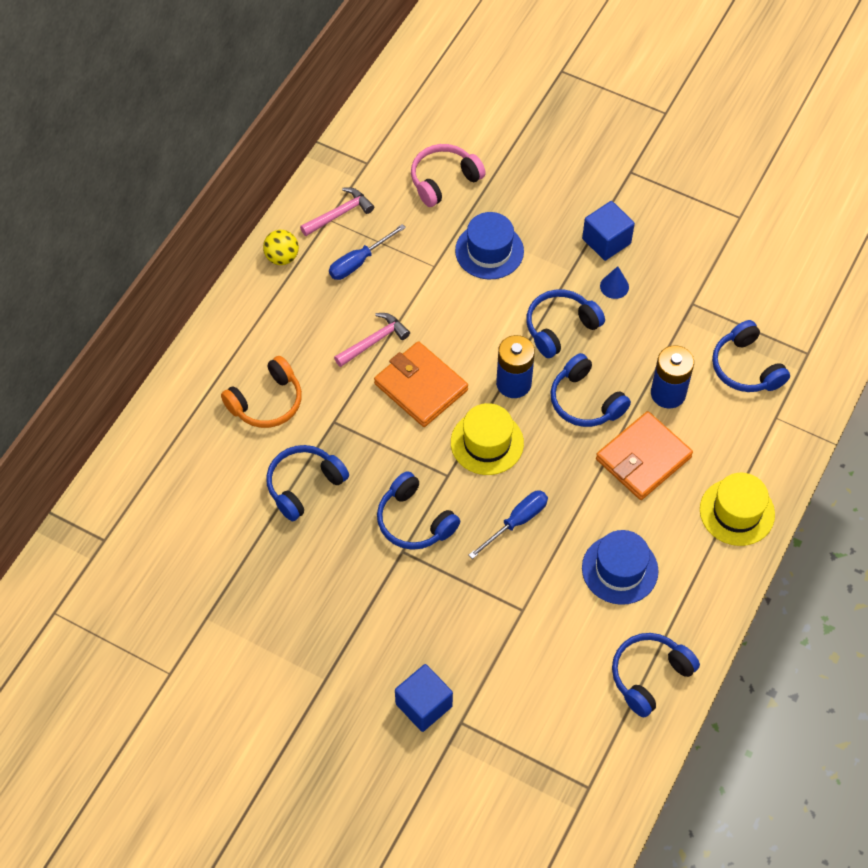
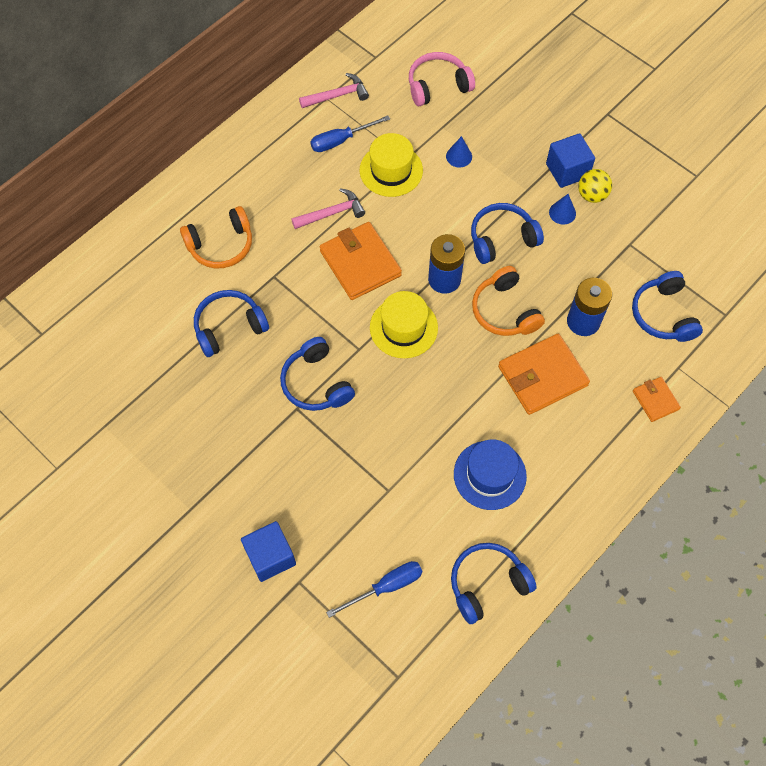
camera: 15 degrees right, 5 degrees up
yellow ball [263,230,299,265] -> yellow ball moved to [578,169,612,203]
blue hat [455,212,524,280] -> blue cone [446,136,472,167]
blue screwdriver [469,491,548,559] -> blue screwdriver moved to [326,561,422,618]
blue headphones [551,353,631,427] -> orange headphones [472,266,545,336]
yellow hat [700,473,775,546] -> yellow hat moved to [360,133,423,197]
none -> orange wallet [633,377,681,422]

